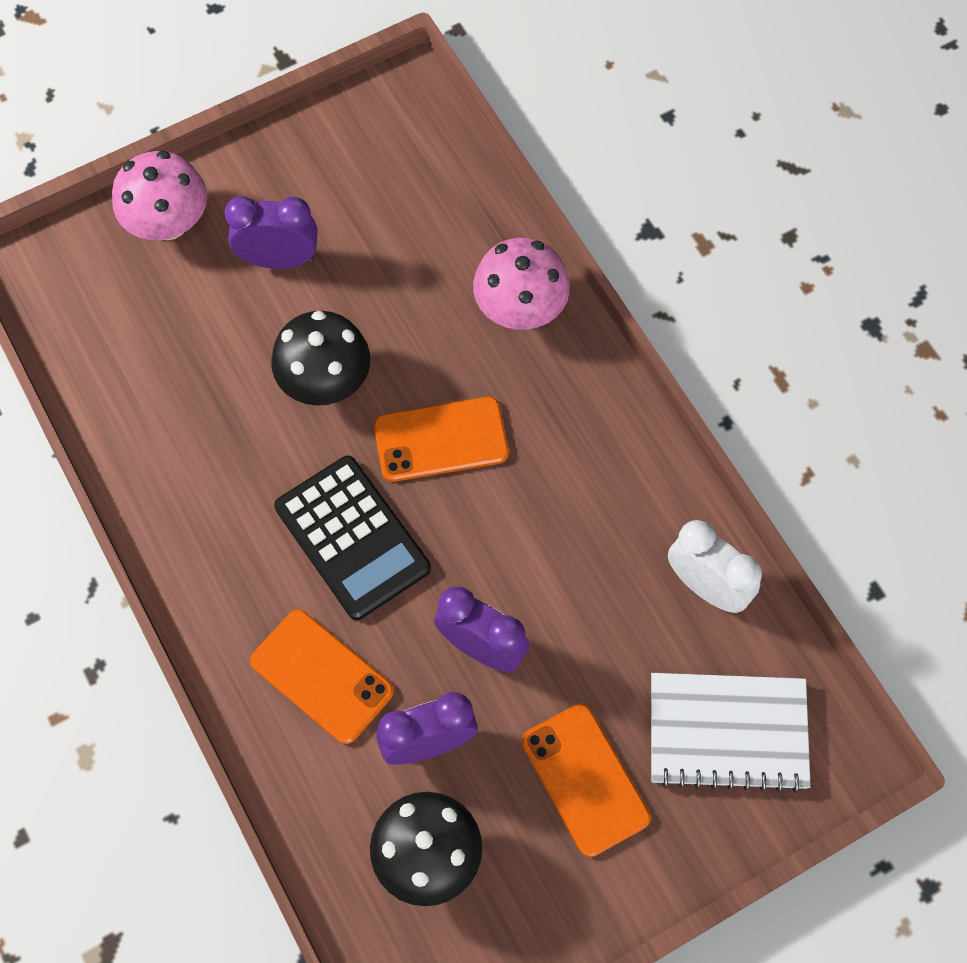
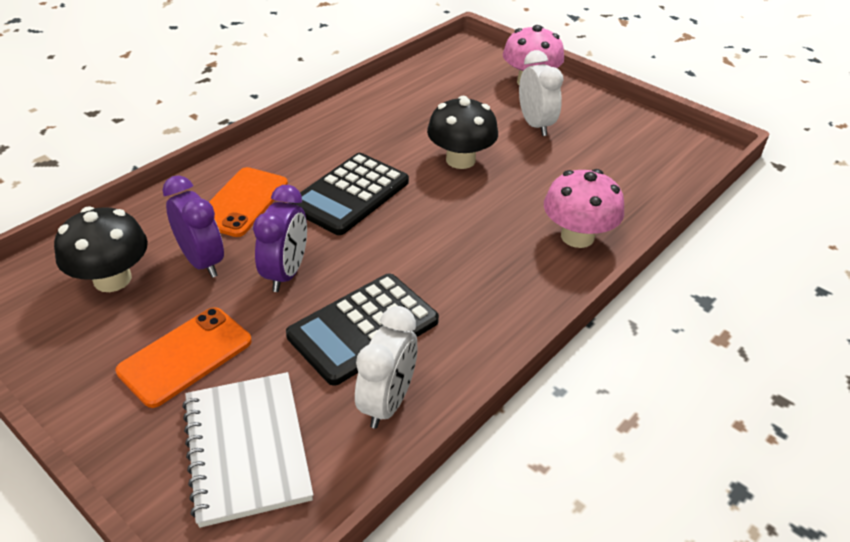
camera: 70 degrees right, 25 degrees down
purple clock [225,196,317,269] -> white clock [519,50,564,136]
orange phone [374,397,509,482] -> none
none -> black calculator [286,273,439,386]

